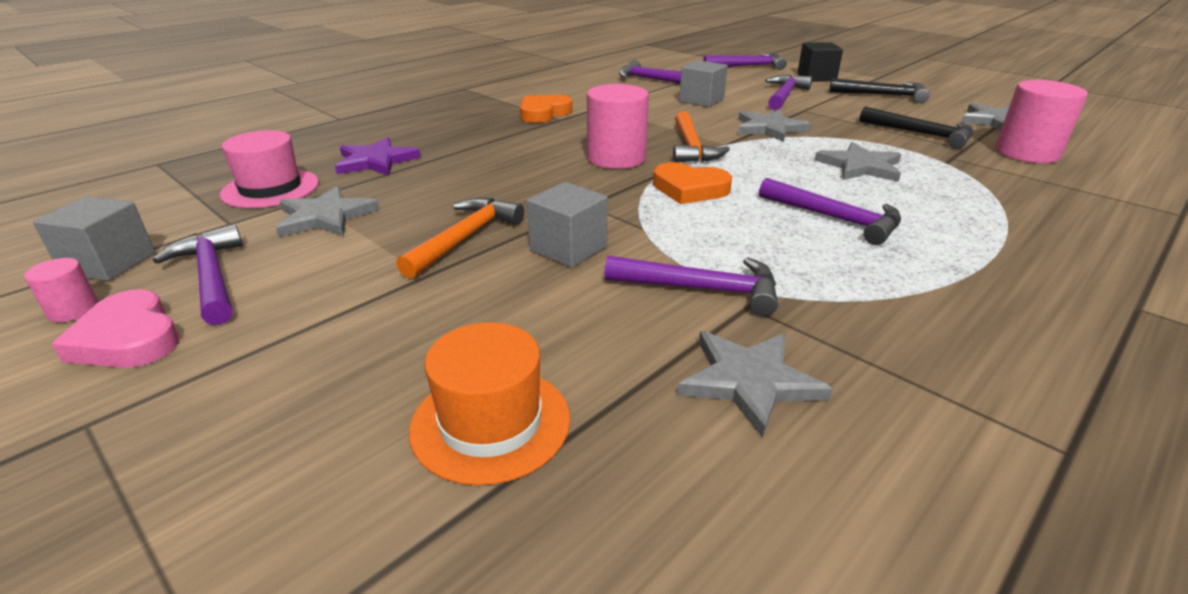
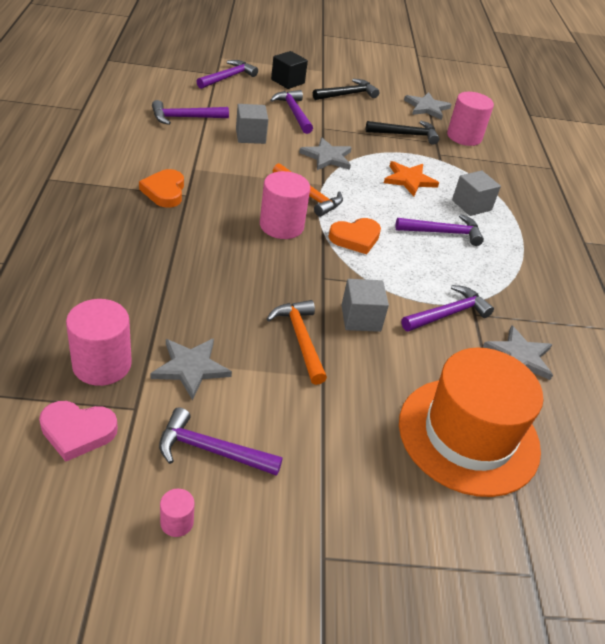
camera: 50 degrees left, 10 degrees up
grey cube [33,196,155,281] -> grey cube moved to [452,171,501,216]
pink heart [52,289,179,368] -> pink heart moved to [39,401,118,462]
pink hat [220,130,319,208] -> pink cylinder [66,299,132,386]
purple star [335,137,421,176] -> none
orange hat [409,322,570,485] -> orange hat [399,347,543,497], size x1.77
grey star [815,142,901,182] -> orange star [384,161,439,196]

